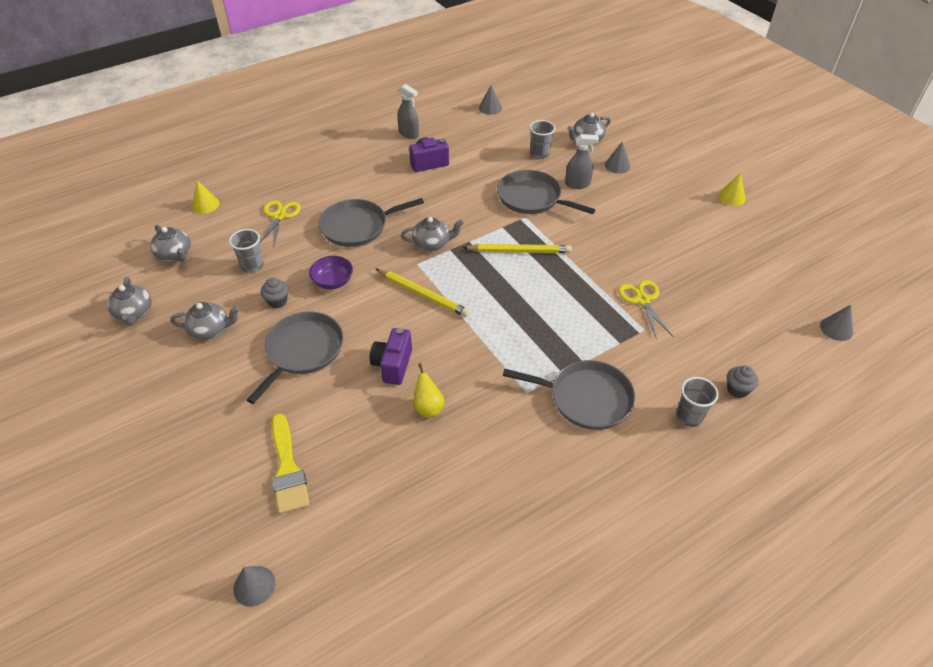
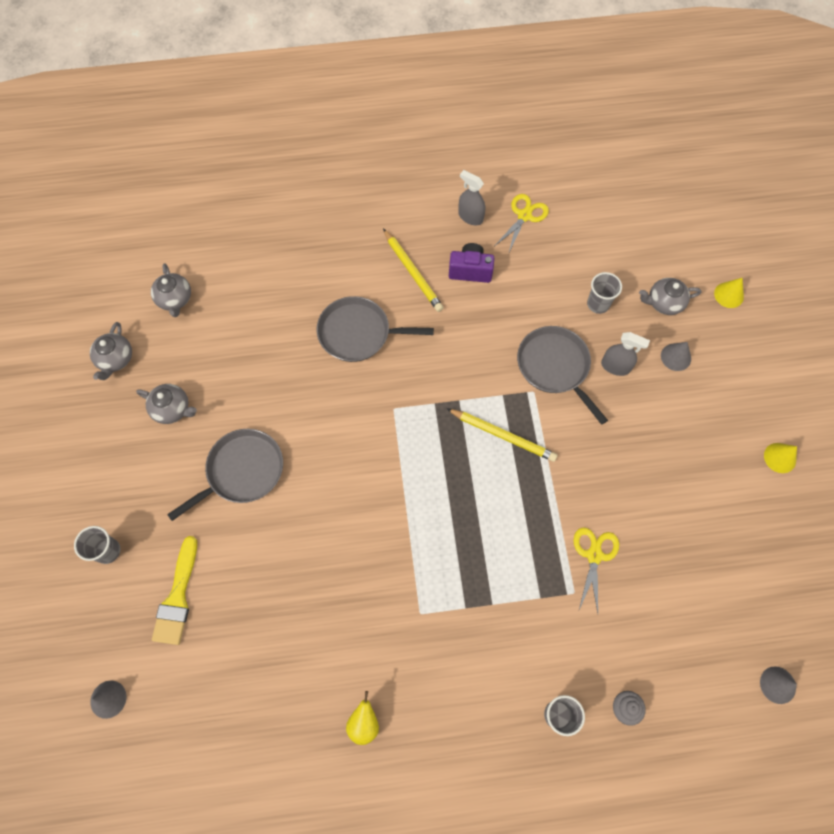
camera: 25 degrees right, 20 degrees up
yellow cone [192,180,219,214] -> yellow cone moved to [714,278,744,308]
grey cup [229,229,264,273] -> grey cup moved to [74,526,120,564]
yellow scissors [260,200,301,248] -> yellow scissors moved to [495,194,549,254]
grey cupcake [261,277,289,308] -> none
purple bowl [309,256,353,290] -> none
purple camera [370,328,412,385] -> none
yellow pencil [375,268,470,317] -> yellow pencil moved to [383,229,444,312]
grey spray bottle [397,84,419,139] -> grey spray bottle turned 150 degrees clockwise [458,170,485,225]
grey teapot [401,217,464,251] -> none
yellow pear [413,363,445,417] -> yellow pear moved to [346,691,379,745]
grey cone [479,85,502,115] -> none
grey pan [503,360,635,430] -> none

